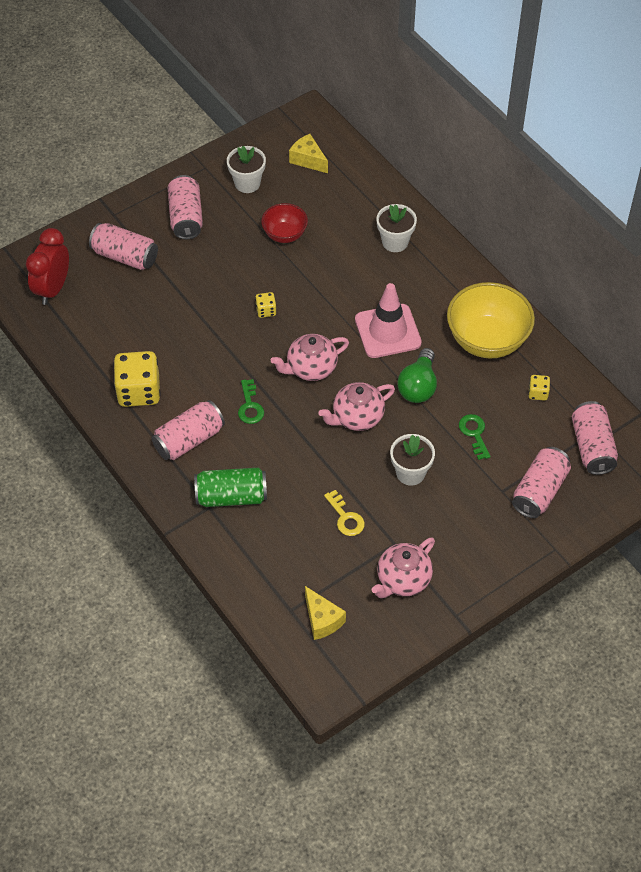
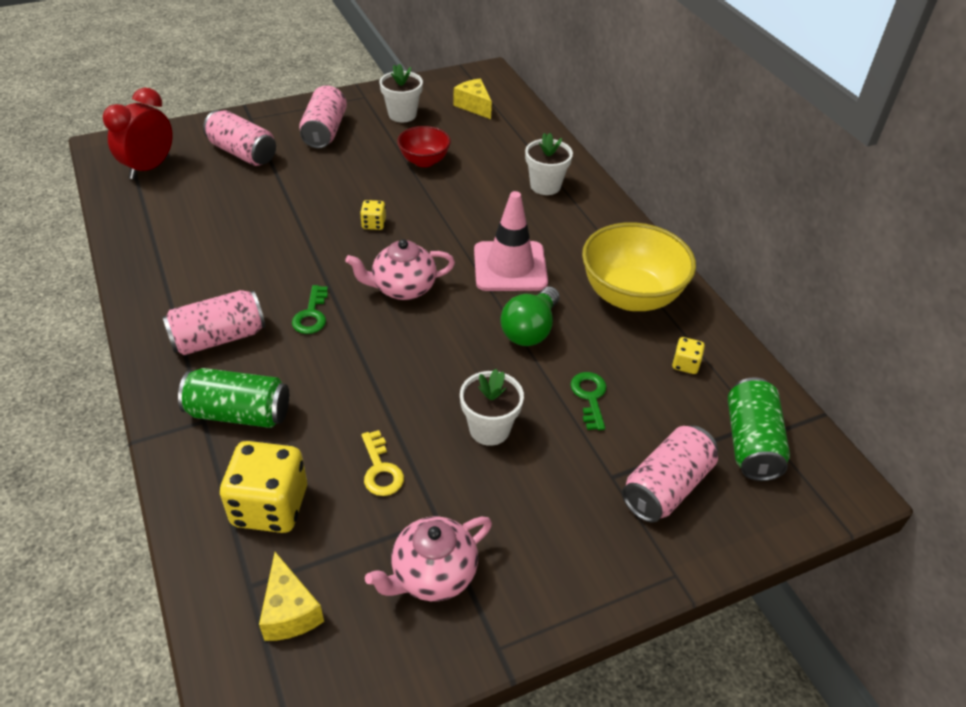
camera: 10 degrees right, 10 degrees down
yellow dice [113,351,161,407] -> yellow dice moved to [220,441,307,533]
pink teapot [318,382,395,431] -> none
pink can [572,401,618,475] -> green can [728,377,790,481]

